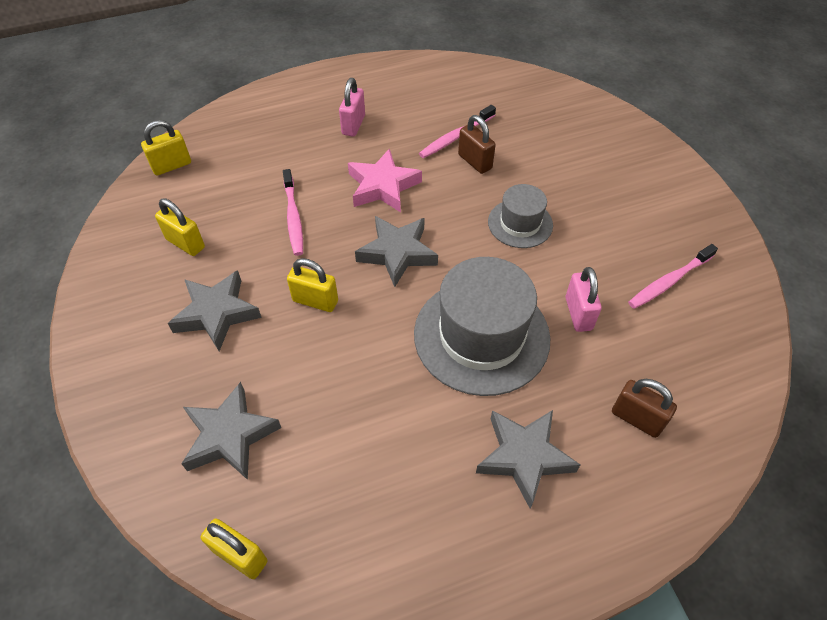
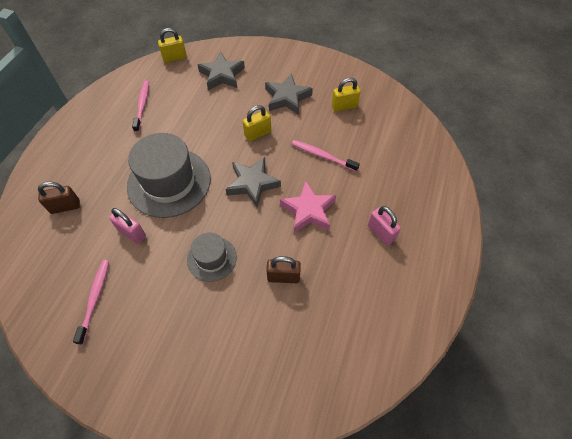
camera: 130 degrees right, 5 degrees up
yellow padlock [141,120,191,175] -> none
pink toothbrush [419,105,496,158] -> pink toothbrush moved to [132,80,149,132]
grey star [476,410,580,509] -> none

